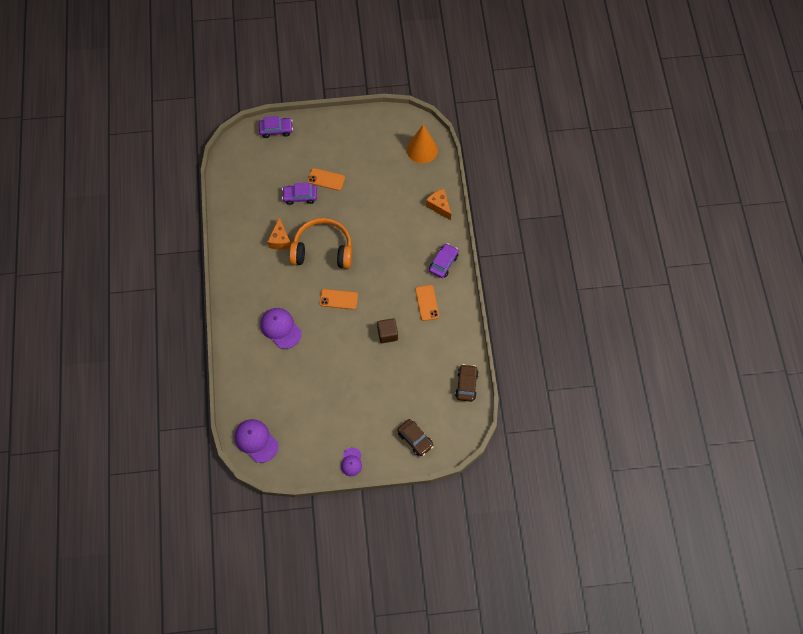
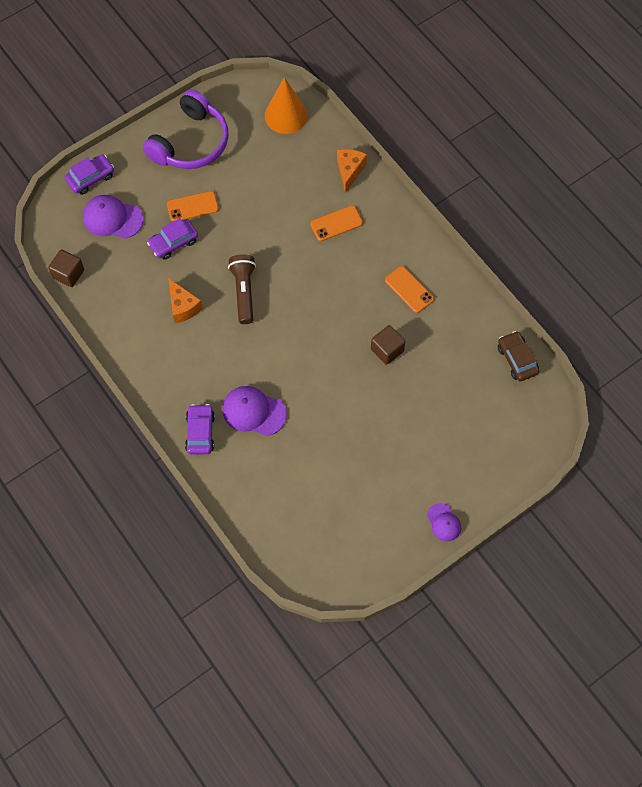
camera: 30 degrees left, 0 degrees up
purple cap [234,419,278,463] -> purple cap moved to [83,195,144,239]
orange headphones [289,218,352,269] -> brown flashlight [228,254,256,324]
orange phone [320,289,358,310] -> orange phone moved to [310,205,363,241]
brown car [397,419,434,456] -> none
orange cheese [426,189,451,220] -> orange cheese turned 75 degrees clockwise [337,149,367,193]
purple car [429,243,459,278] -> purple car moved to [185,404,215,454]
none -> brown cube [48,249,84,287]
none -> purple headphones [143,89,229,169]

